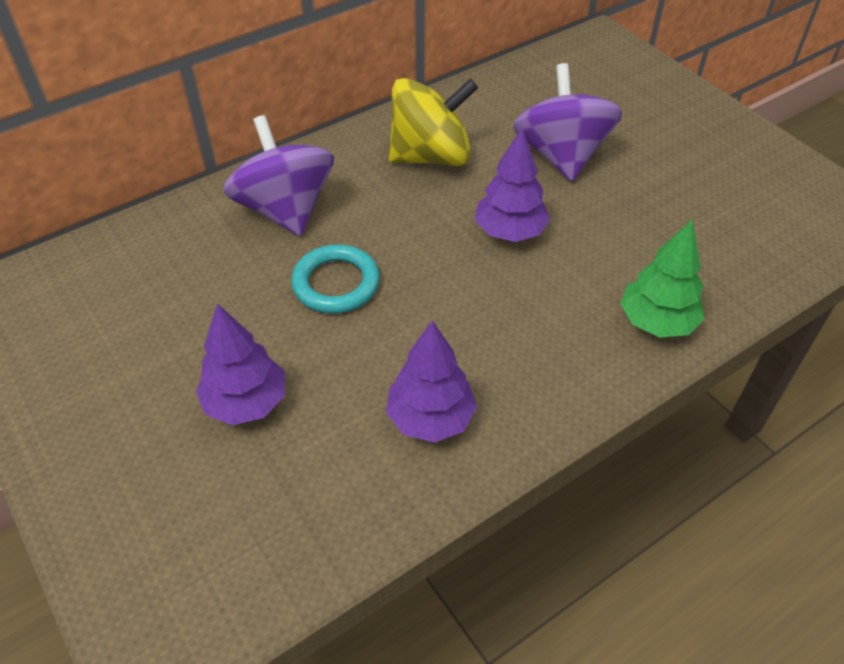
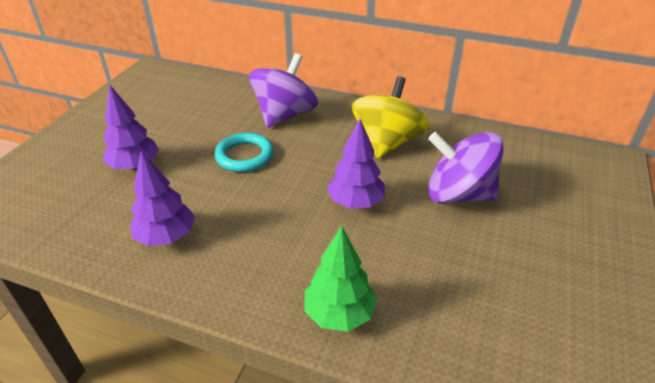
camera: 55 degrees right, 10 degrees down
yellow spinning top [389,78,478,166] -> yellow spinning top turned 105 degrees counterclockwise [352,76,429,159]
purple spinning top [513,63,622,181] -> purple spinning top turned 120 degrees counterclockwise [428,132,504,204]

